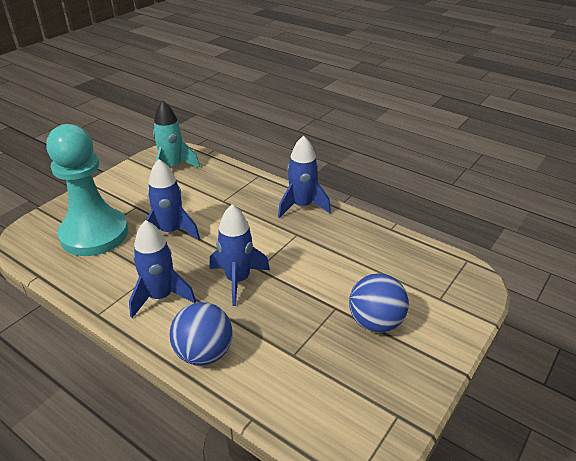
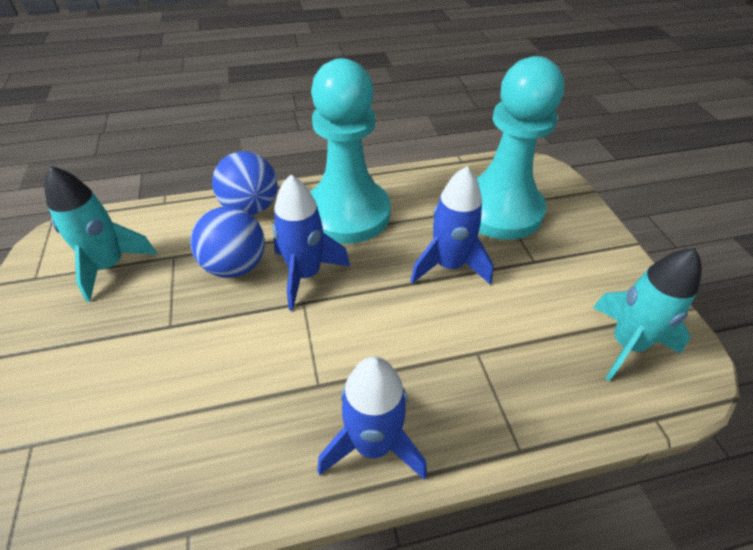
camera: 130 degrees right, 10 degrees up
blue rocket [129,220,196,318] -> turquoise pawn [310,58,391,244]
blue ball [349,273,409,333] -> blue ball moved to [190,206,265,278]
none -> turquoise rocket [45,166,157,302]

